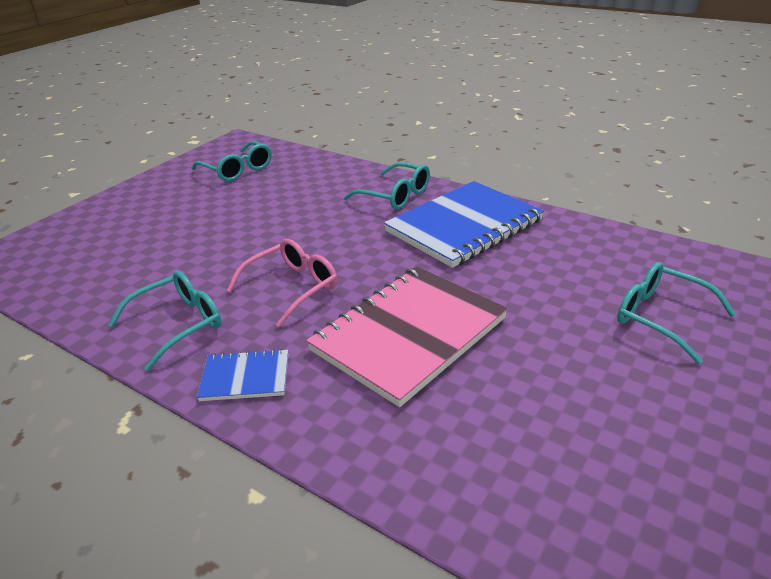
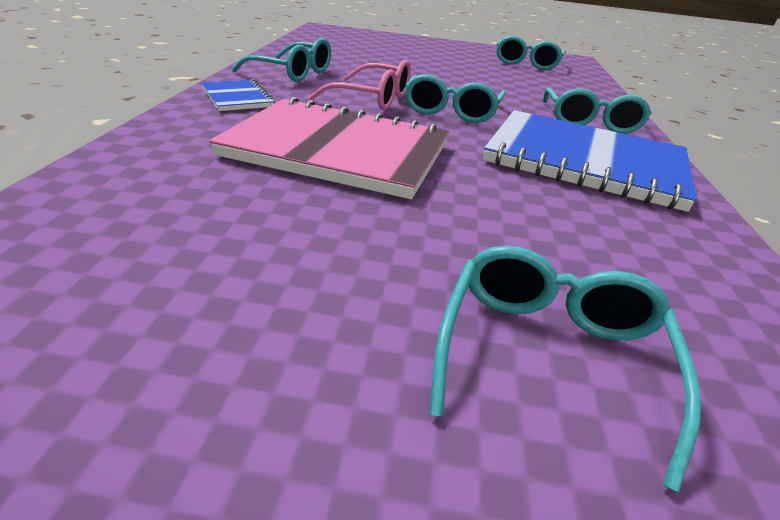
camera: 60 degrees right, 0 degrees up
none -> turquoise glasses [405,74,506,123]

